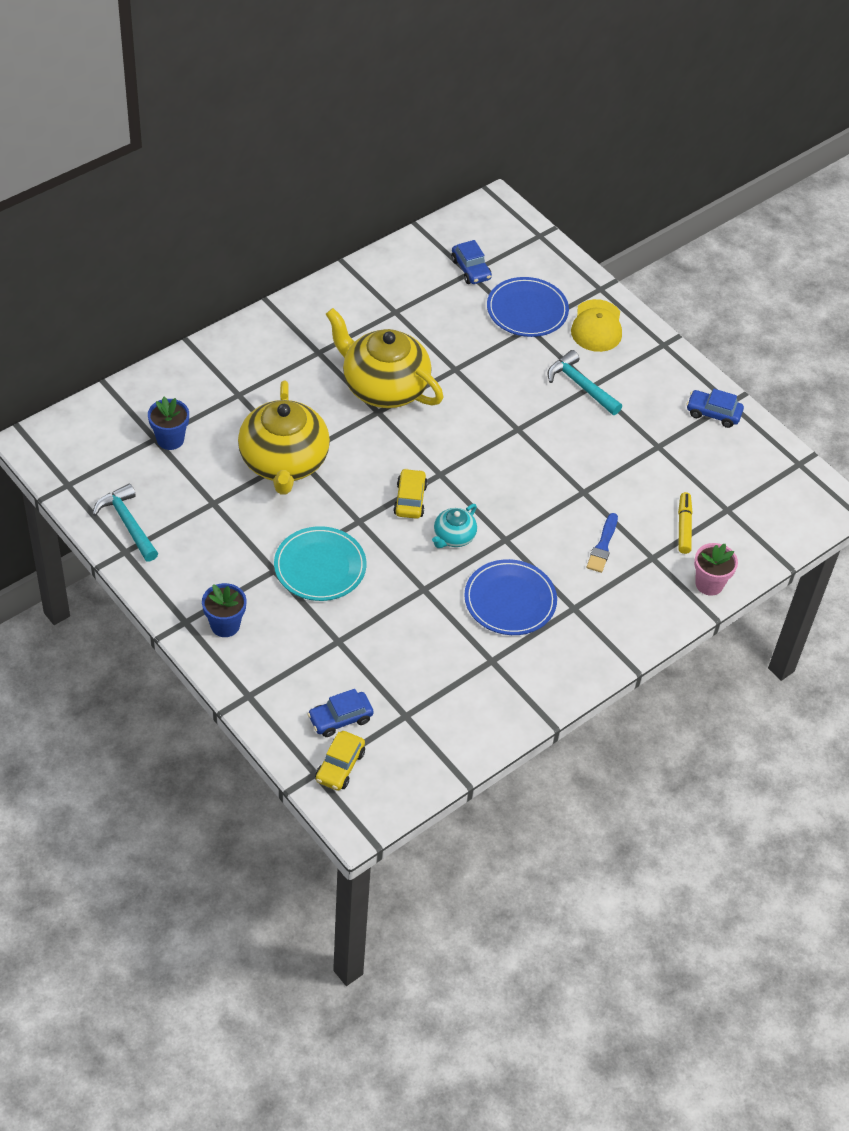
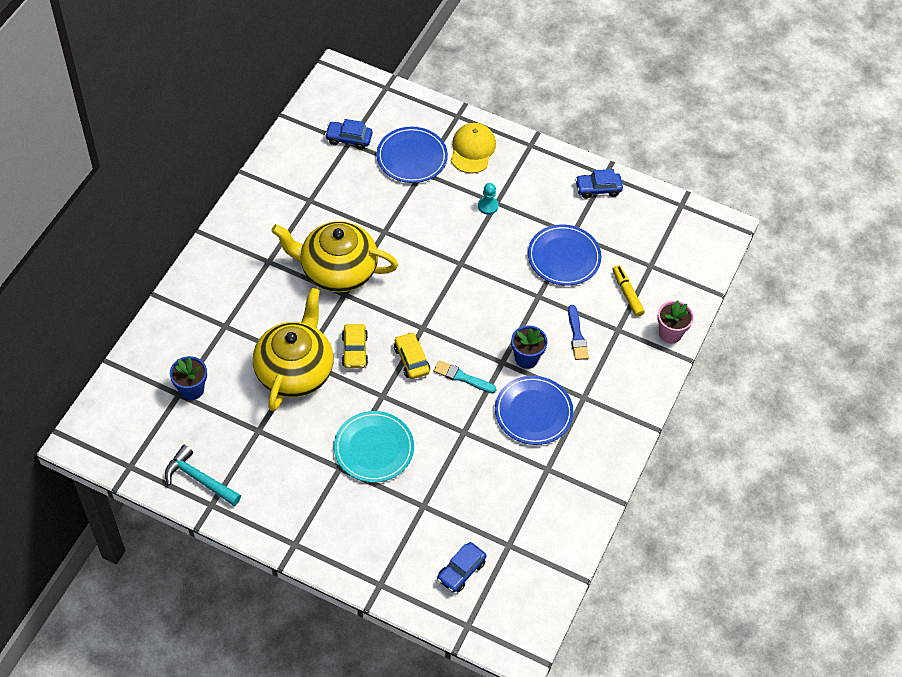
camera: 25 degrees left, 5 degrees up
blue flower pot [202,583,247,637] -> blue flower pot moved to [511,326,548,369]
yellow teapot [238,381,330,495] -> yellow teapot turned 135 degrees counterclockwise [253,288,334,411]
yellow car [315,731,365,791] -> yellow car moved to [342,324,368,368]
turquoise teapot [432,504,477,548] -> turquoise brush [434,360,496,393]
blue car [451,240,492,284] -> blue car turned 150 degrees clockwise [325,119,373,150]
turquoise hammer [547,350,622,415] -> turquoise pawn [478,183,499,215]
yellow cap [571,299,622,352] -> yellow cap turned 150 degrees counterclockwise [451,123,496,173]
none -> blue plate [528,224,602,286]

